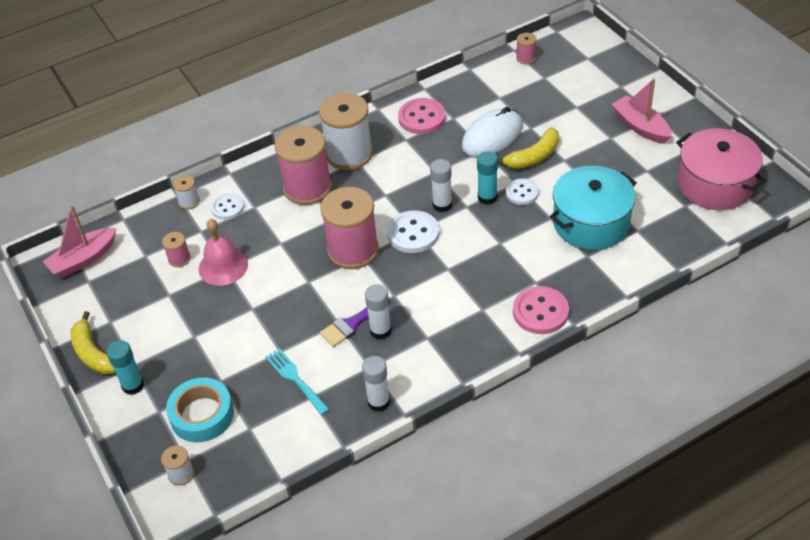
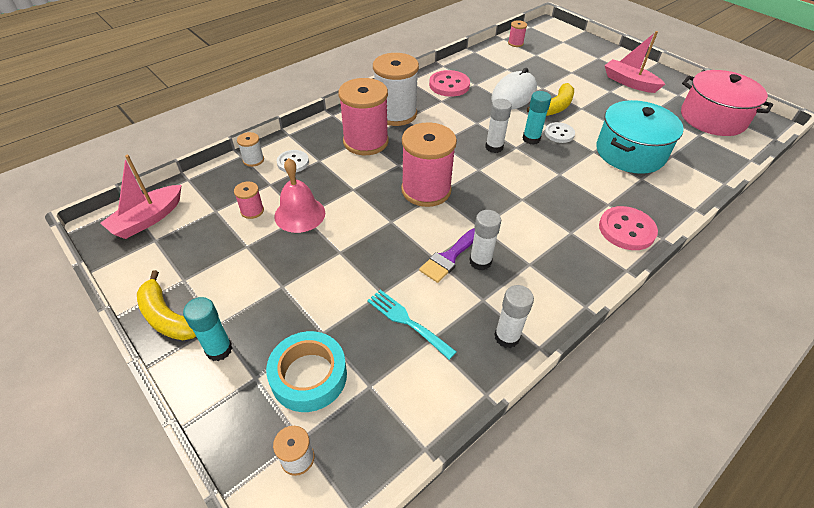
camera: 15 degrees left, 0 degrees up
white button [387,210,439,253] -> none

